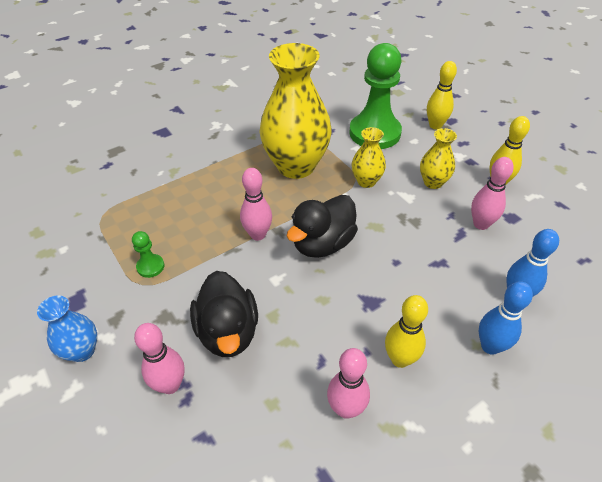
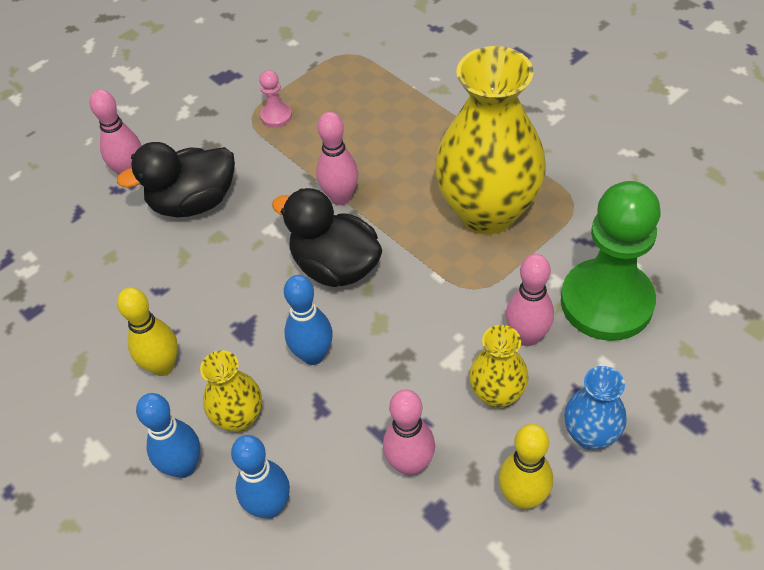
camera: 85 degrees right, 5 degrees up
blue vase [37,295,97,362] -> blue vase moved to [564,366,627,450]
green pawn [132,231,164,278] -> pink pawn [259,70,292,127]
pink bowling pin [327,348,370,419] -> pink bowling pin moved to [506,254,554,346]
yellow vase [352,127,386,188] -> yellow vase moved to [200,350,262,432]
yellow bowling pin [427,61,457,129] -> none
none -> blue bowling pin [284,275,333,365]

